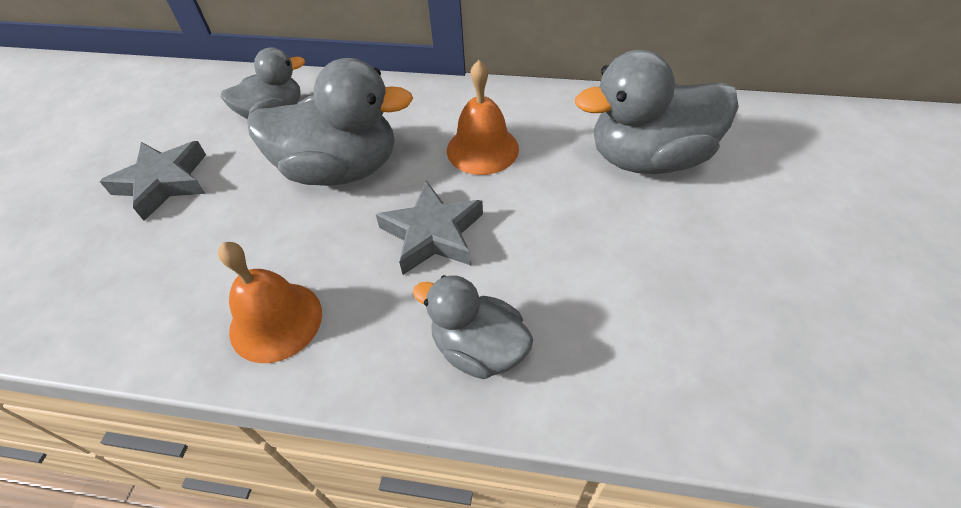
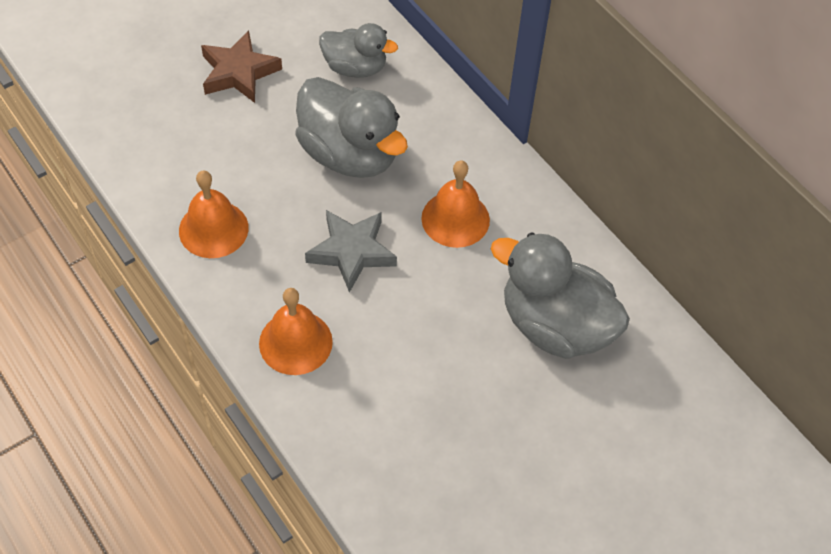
camera: 40 degrees right, 5 degrees up
grey star [99,141,206,221] -> brown star [201,31,282,103]
grey duck [412,275,534,379] -> orange bell [259,288,333,375]

